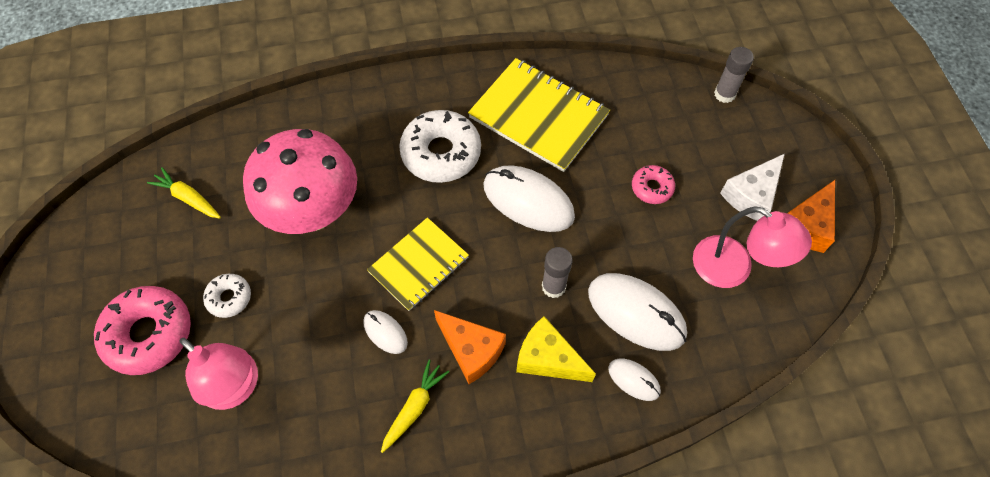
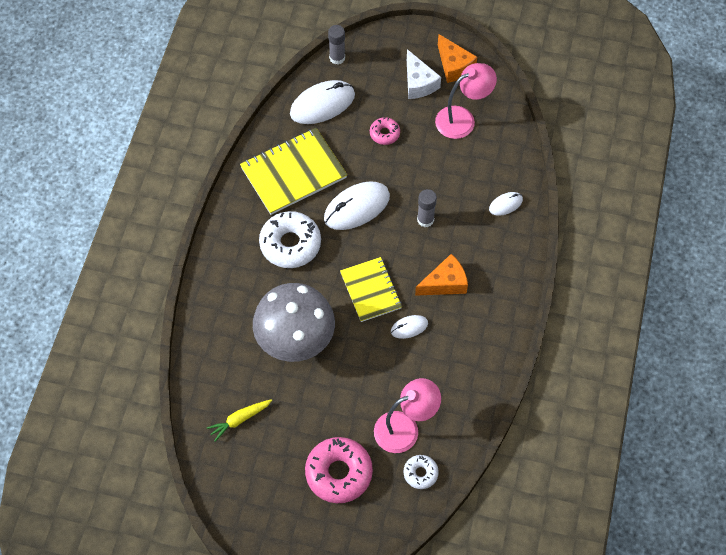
camera: 65 degrees left, 0 degrees up
white donut [203,274,251,318] -> white donut moved to [404,455,439,489]
pink mushroom [243,129,357,234] -> grey mushroom [253,283,335,362]
yellow carrot [381,360,449,453] -> none
yellow cheese [516,316,596,382] -> none
white mouse [588,273,687,351] -> white mouse moved to [290,80,355,124]

